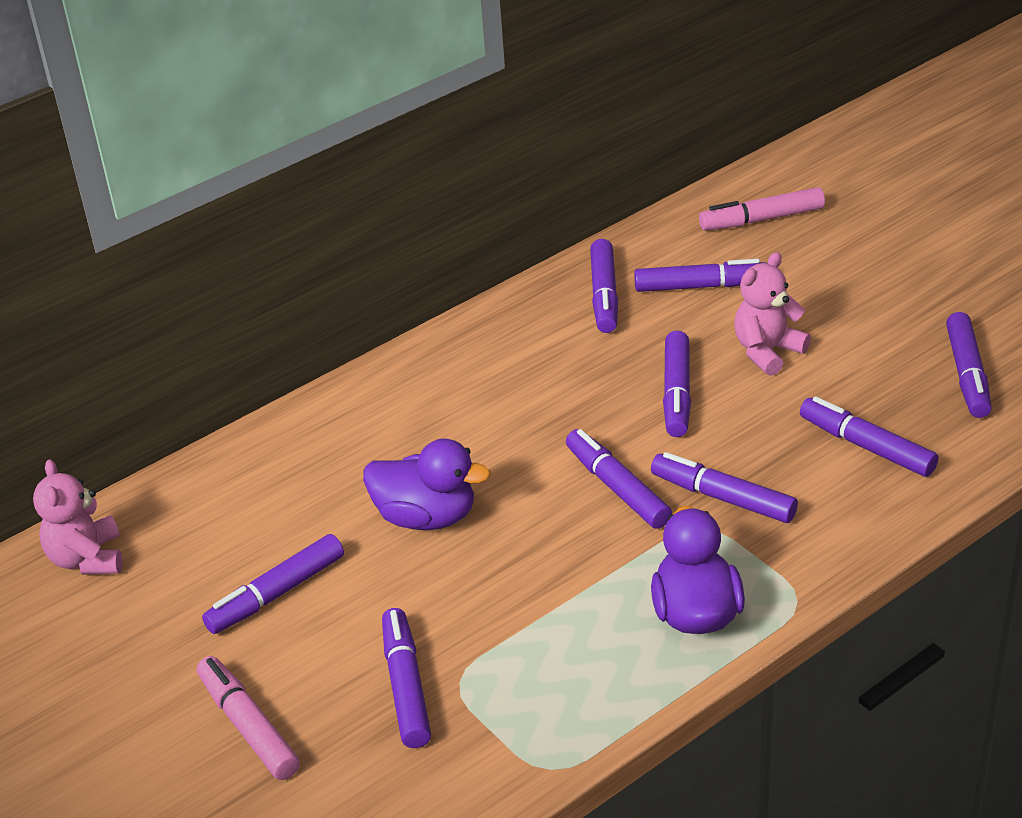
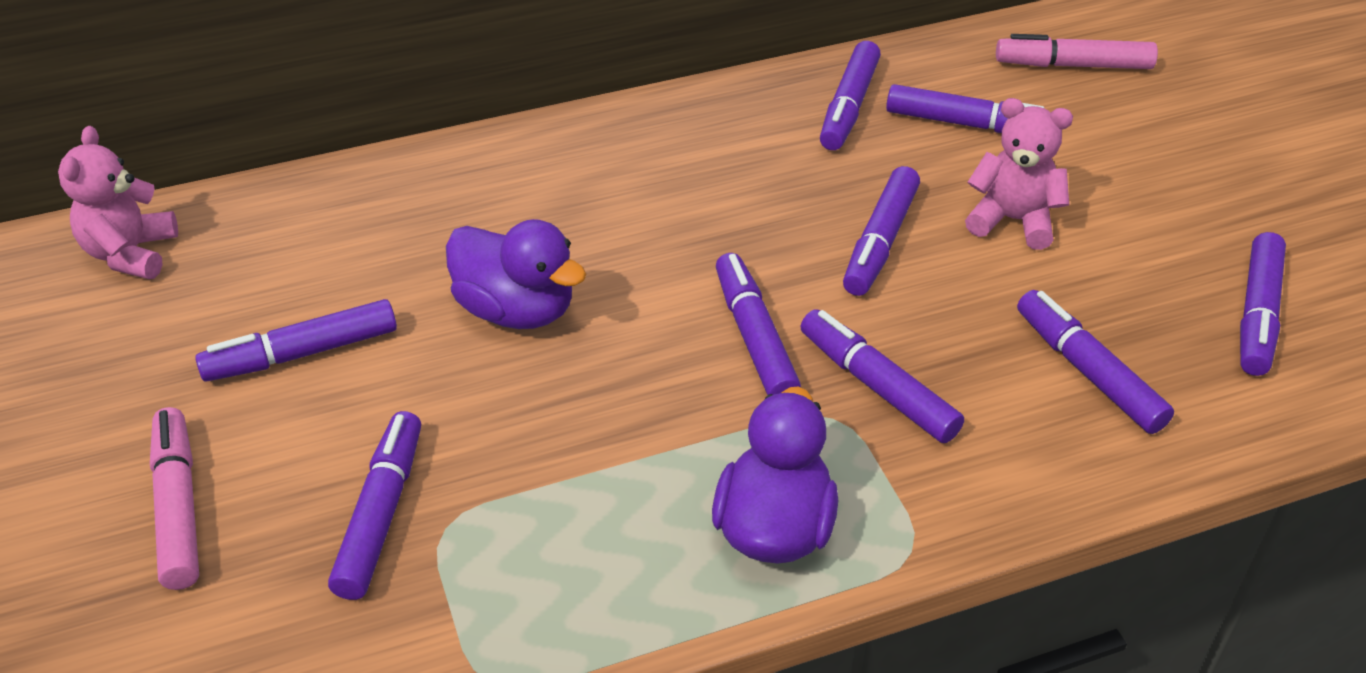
camera: 15 degrees right, 5 degrees up
pink teddy bear [734,252,811,376] -> pink teddy bear turned 45 degrees clockwise [965,98,1073,250]

